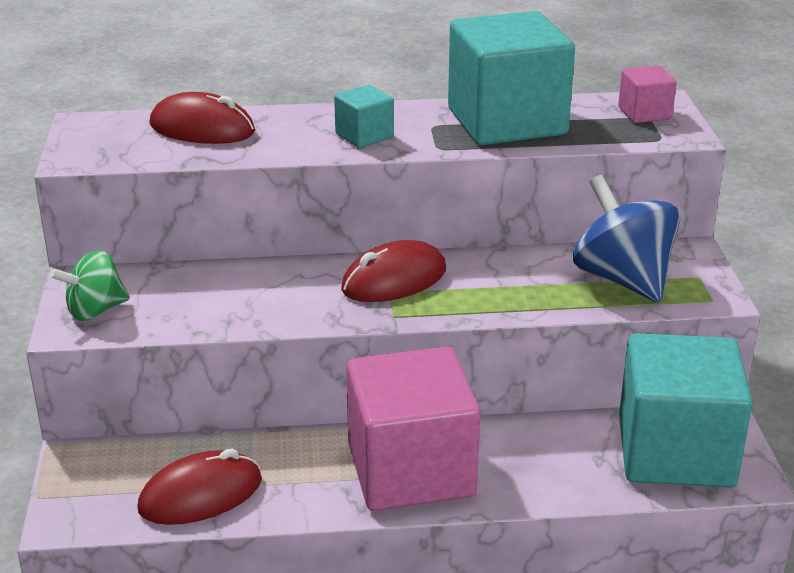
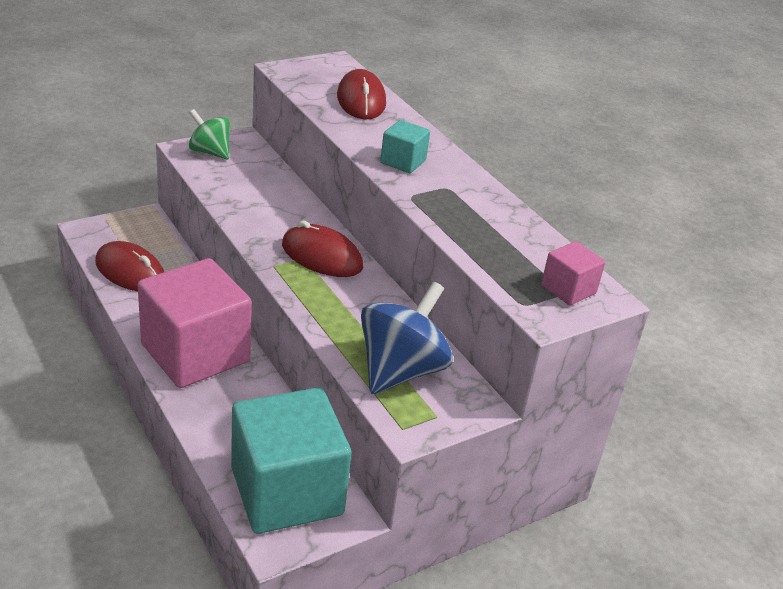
camera: 60 degrees right, 5 degrees up
turquoise cube [448,11,575,145] -> none

